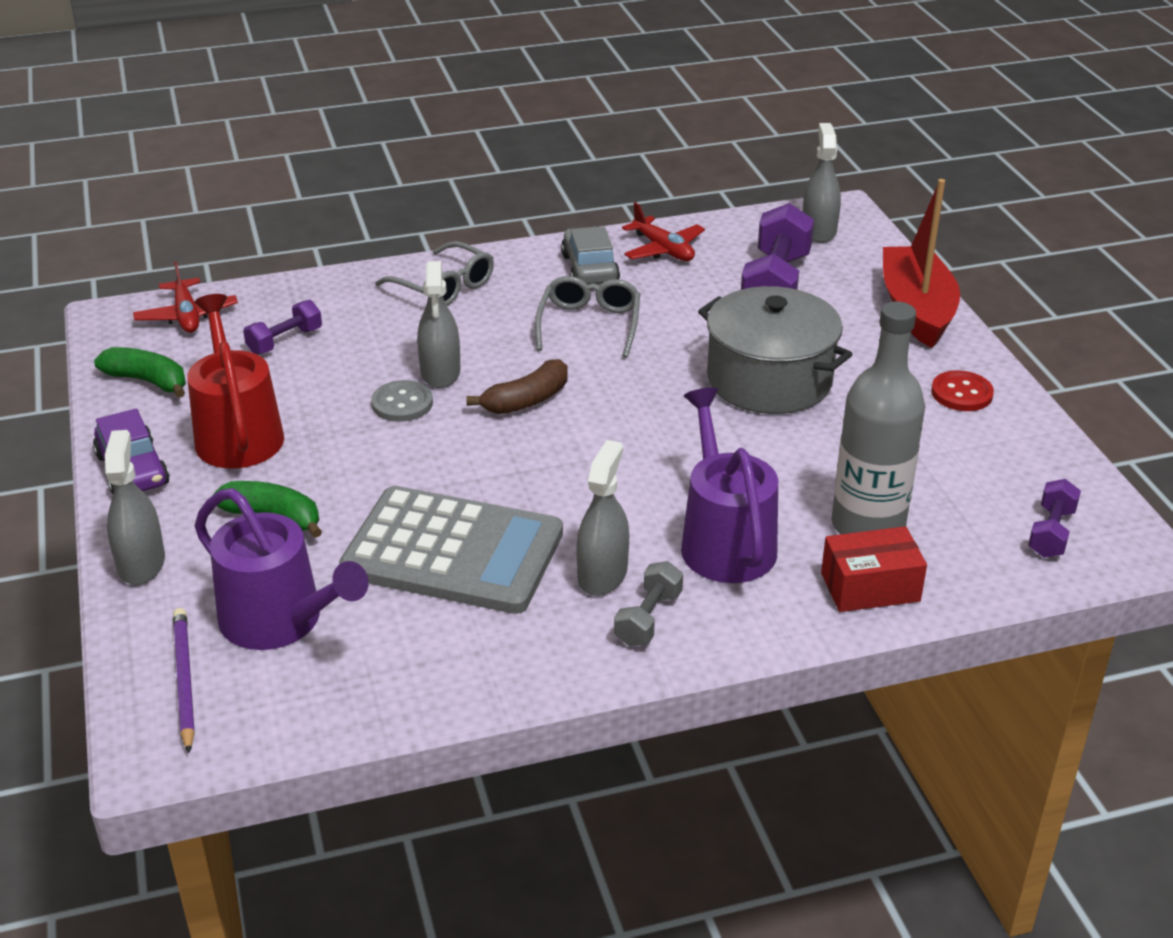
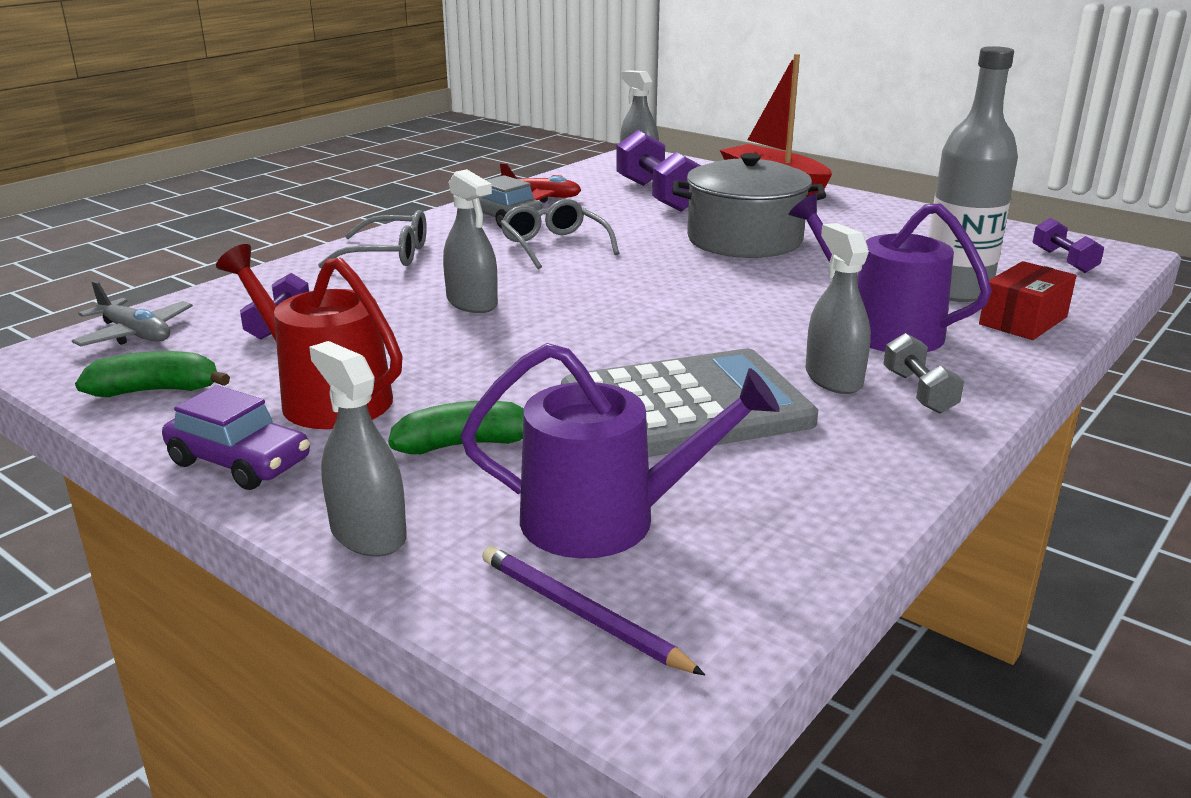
camera: 35 degrees left, 10 degrees down
red plane [133,261,238,333] -> grey plane [72,281,193,346]
grey button [371,380,433,422] -> none
brown banana [467,359,568,414] -> none
red button [931,370,994,411] -> none

